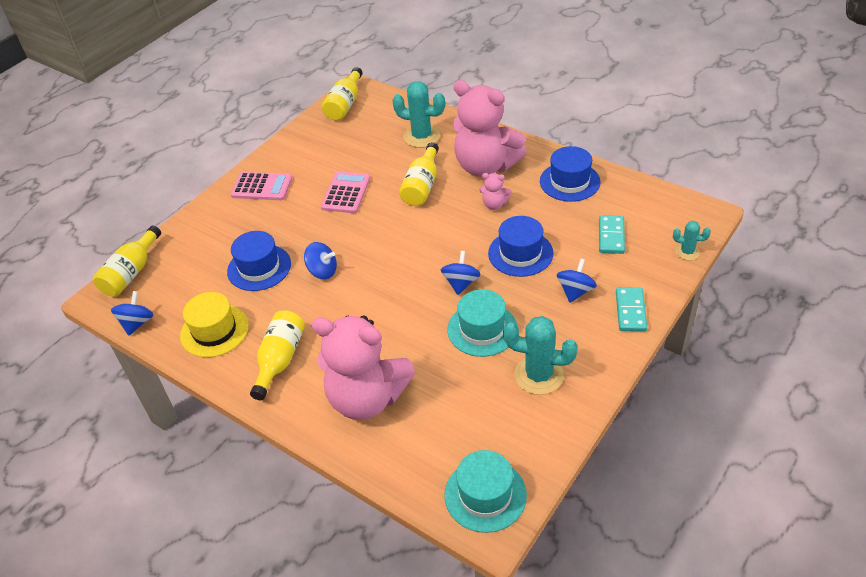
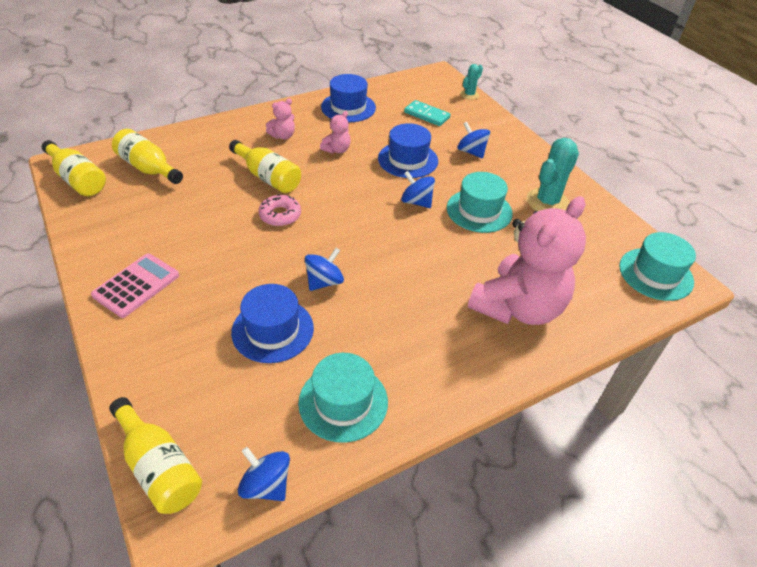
camera: 70 degrees left, 0 degrees up
yellow hat [180,292,249,358] -> turquoise hat [298,353,388,443]
yellow bottle [250,310,305,400] -> yellow bottle moved to [112,129,183,184]
pink calculator [321,171,370,213] -> none
turquoise cactus [392,81,445,148] -> none
pink teddy bear [453,80,527,177] -> pink teddy bear [266,98,295,139], size x0.41
turquoise domino [616,287,647,331] -> none
none -> pink donut [258,194,301,226]

